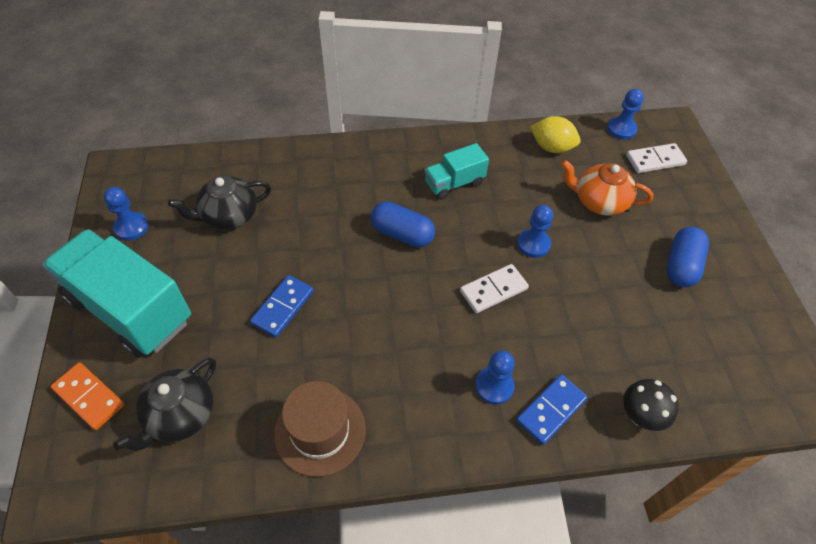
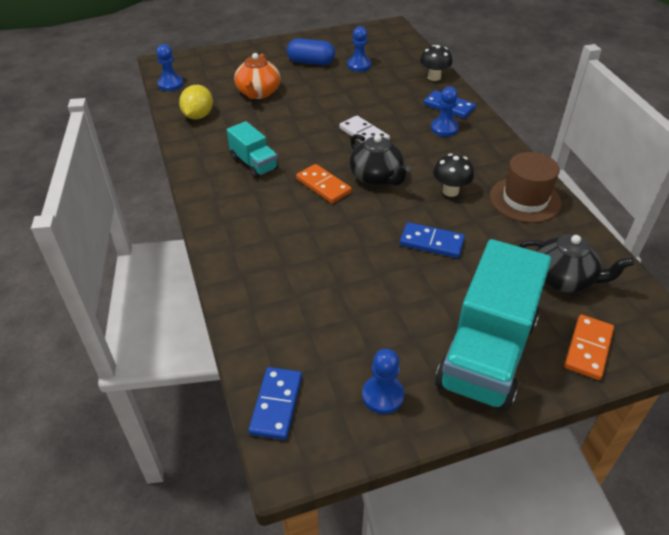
camera: 100 degrees left, 10 degrees down
black teapot [168,176,271,230] -> black teapot moved to [349,134,410,186]
blue capsule [371,202,435,248] -> orange domino [296,164,352,203]
blue pawn [517,205,553,258] -> blue pawn moved to [347,26,371,72]
white domino [626,143,687,173] -> none
none -> blue domino [249,367,302,440]
none -> black mushroom [433,153,474,197]

